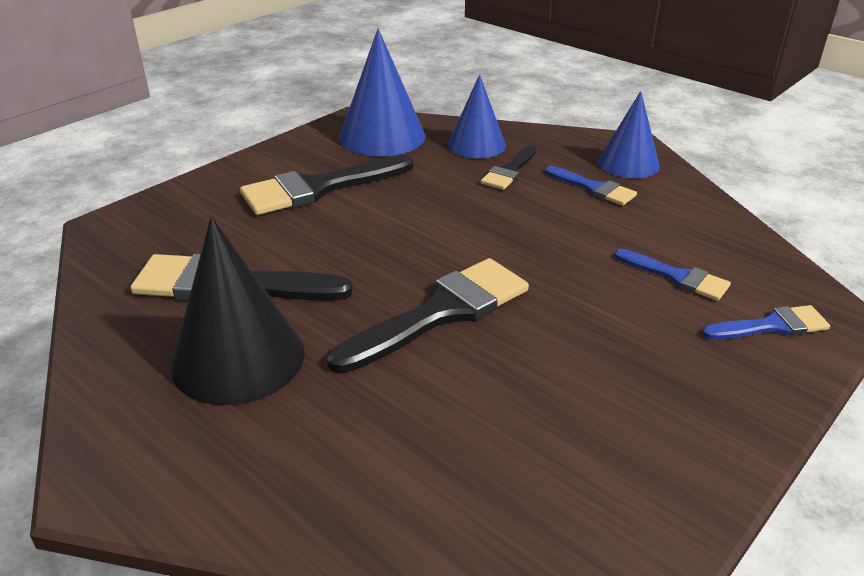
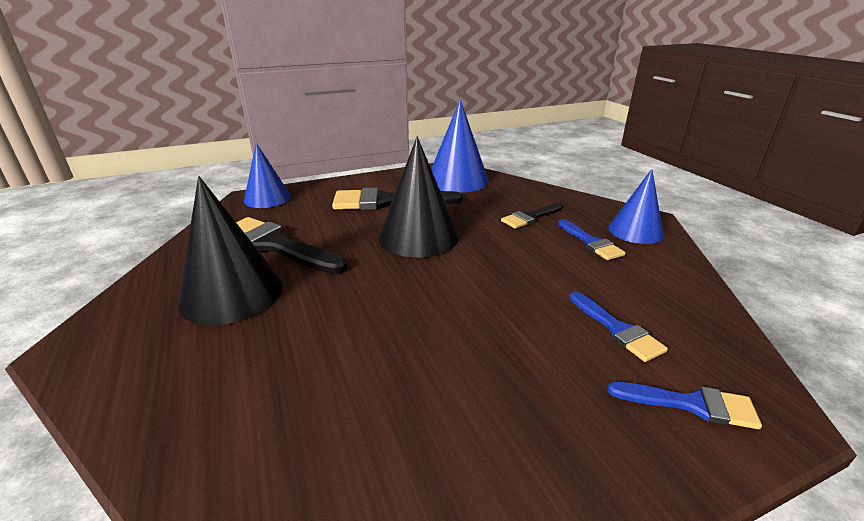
camera: 25 degrees right, 5 degrees down
black brush [327,258,529,373] -> none
blue cone [448,74,506,159] -> blue cone moved to [244,143,291,208]
none -> black cone [379,136,459,258]

